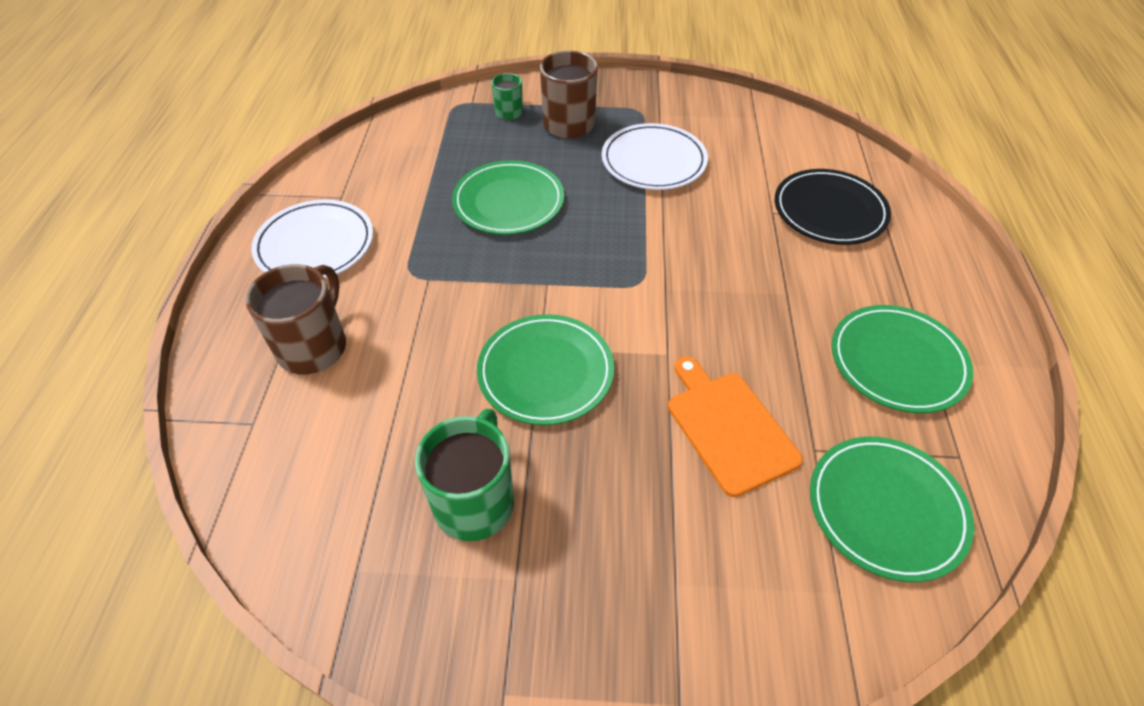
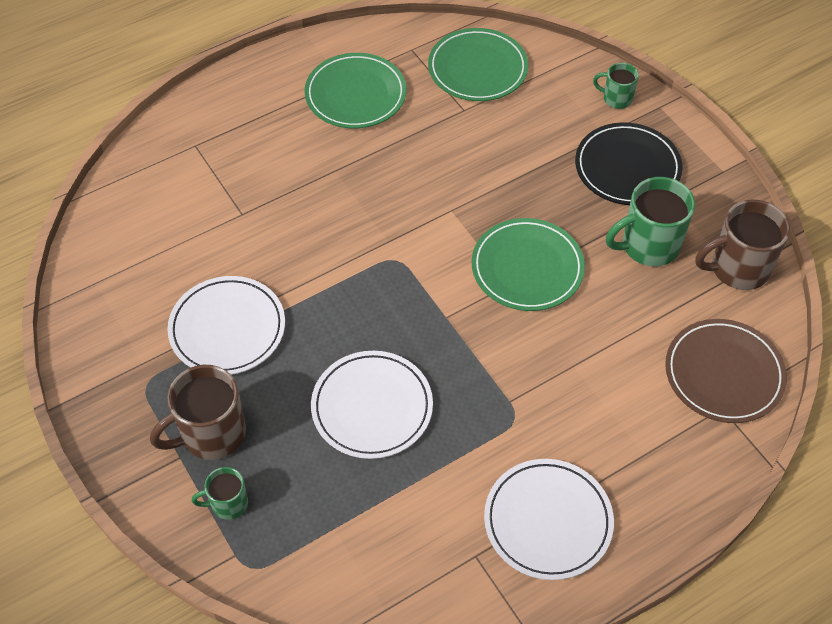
camera: 125 degrees left, 5 degrees up
brown mug [245,264,346,375] -> brown mug moved to [695,200,790,290]
green plate [452,160,564,235] -> white plate [311,351,433,459]
orange cutting board [668,356,803,497] -> none
black plate [775,169,891,245] -> black plate moved to [575,122,683,205]
none -> green mug [593,63,639,109]
none -> brown plate [665,319,787,423]

